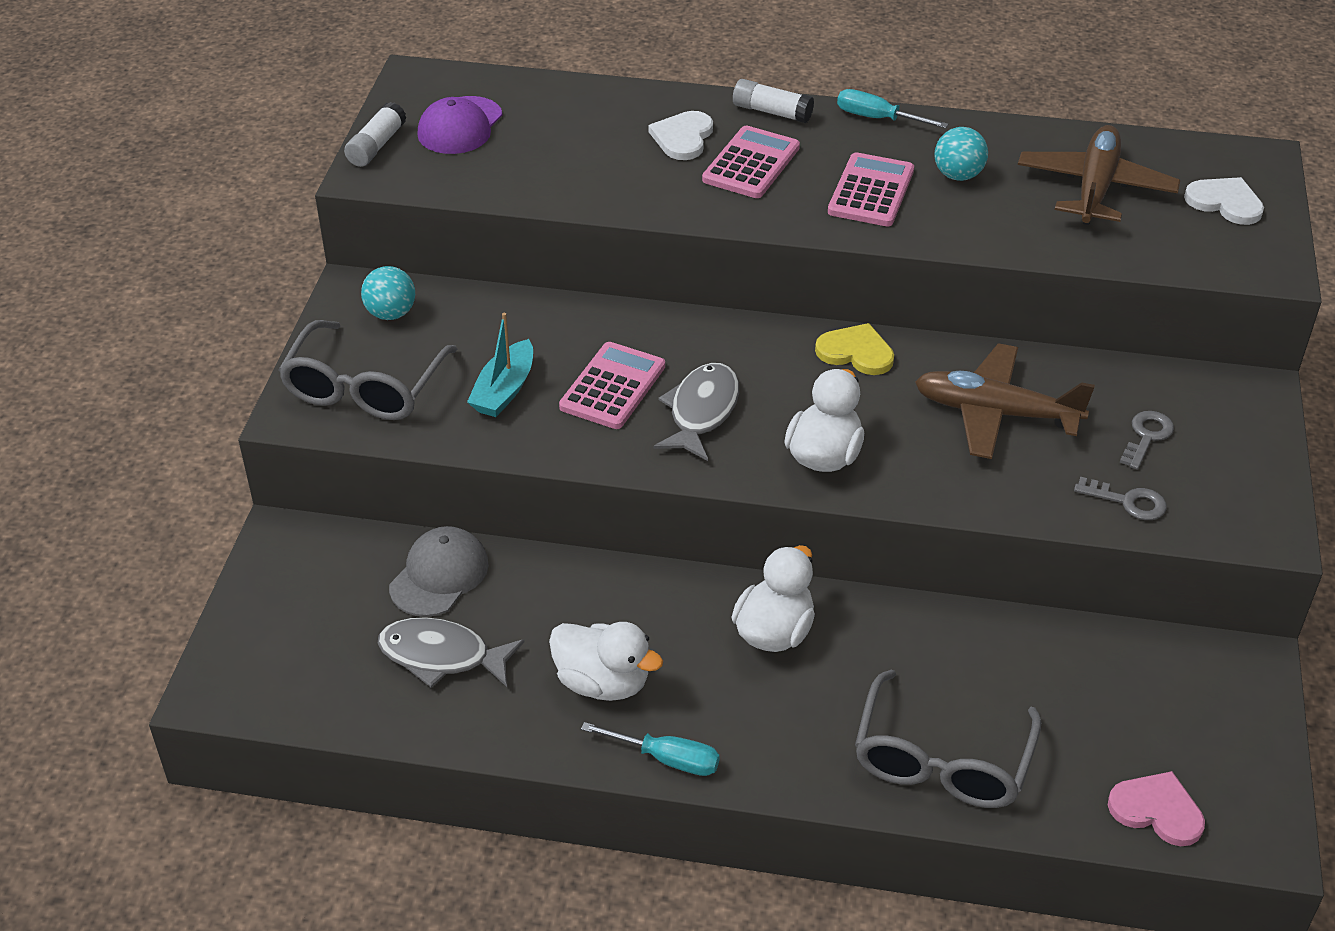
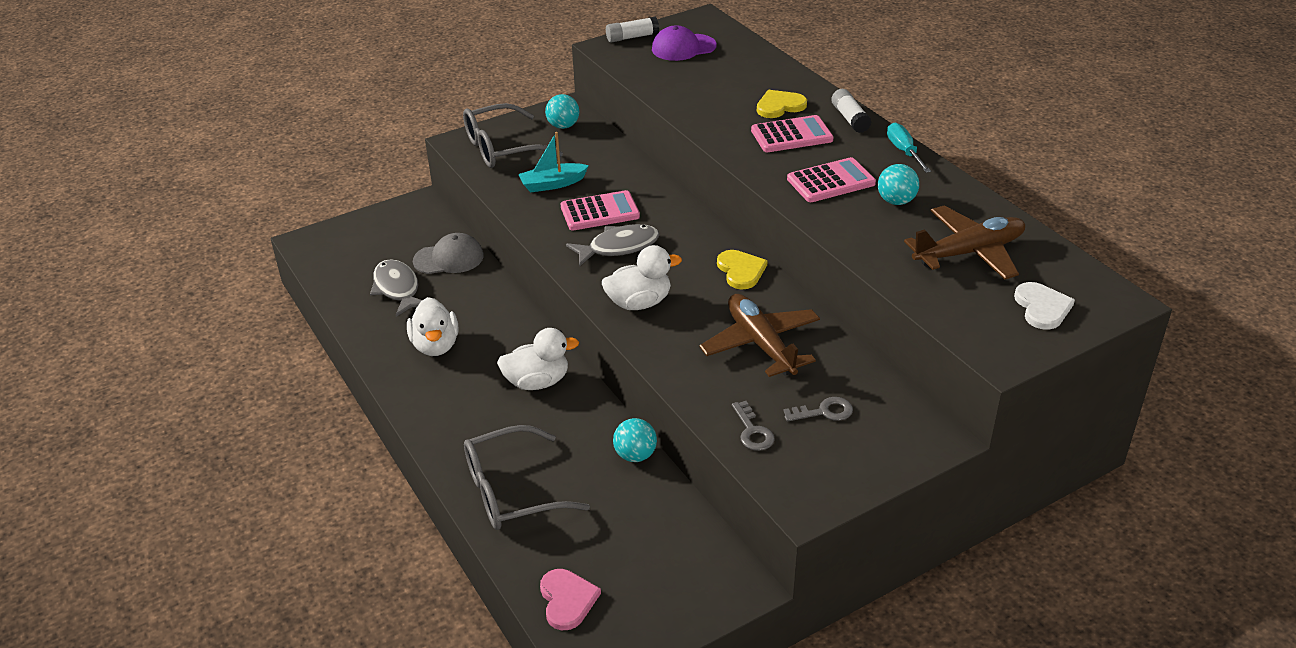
camera: 50 degrees right, 5 degrees down
turquoise screwdriver [581,722,720,776] -> none
white heart [649,111,713,160] -> yellow heart [757,90,807,118]
none -> turquoise ball [613,418,657,462]

